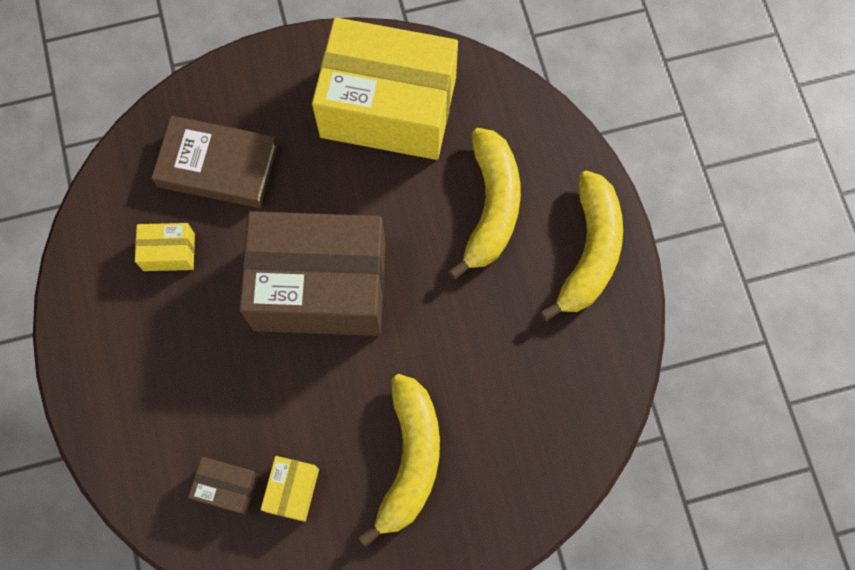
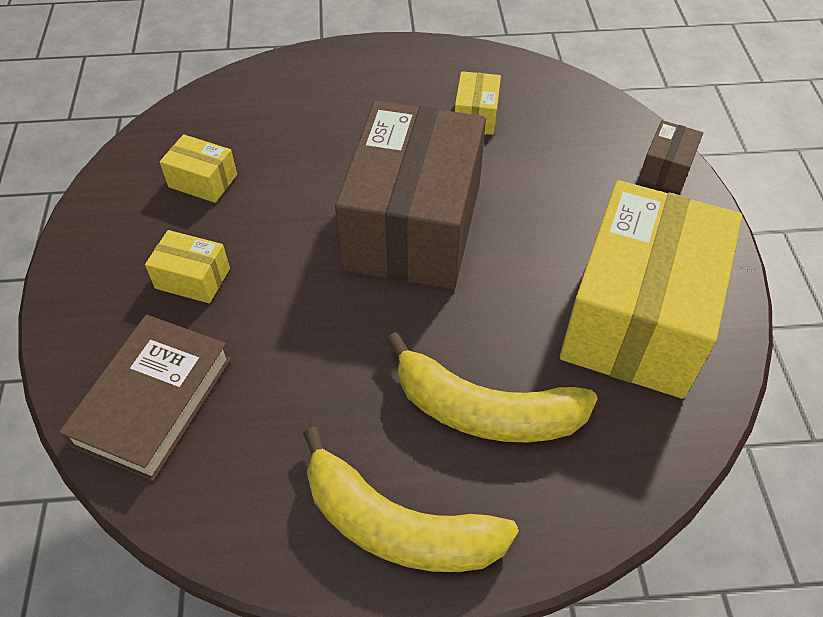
camera: 100 degrees right, 20 degrees down
brown book [151,116,278,208] -> brown book moved to [59,315,231,481]
brown box [188,457,259,515] -> brown box moved to [639,120,703,193]
yellow banana [358,374,440,547] -> yellow box [145,230,230,303]

